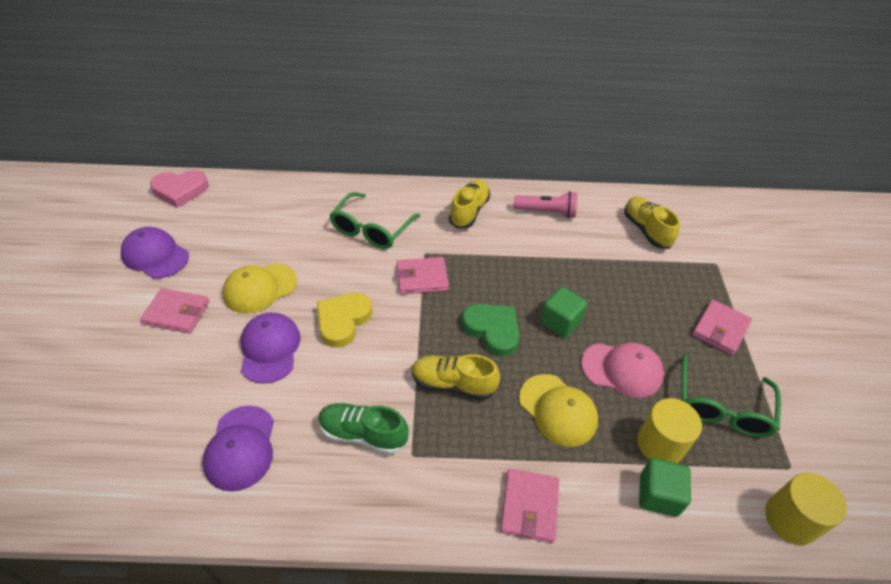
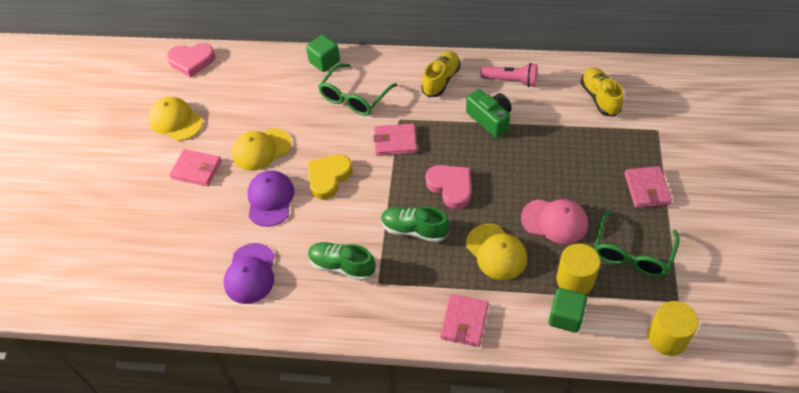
camera: 10 degrees right, 5 degrees up
purple cap [121,227,189,279] -> yellow cap [149,97,203,141]
yellow shoe [412,354,500,400] -> green shoe [381,207,449,243]
green heart [462,304,520,357] -> pink heart [425,165,471,209]
green cube [540,287,587,338] -> green cube moved to [306,35,340,72]
pink wallet [692,300,752,355] -> pink wallet turned 45 degrees counterclockwise [624,166,672,208]
none -> green camera [466,89,512,138]

